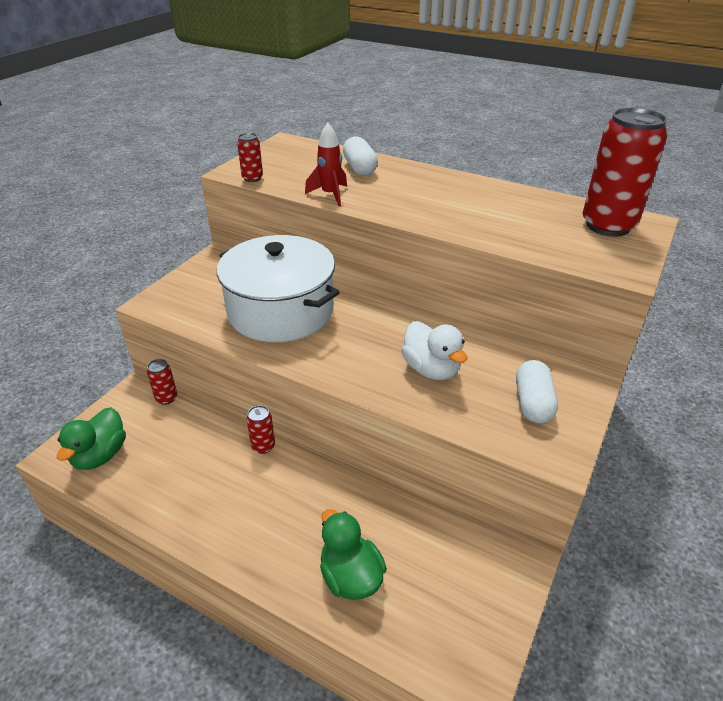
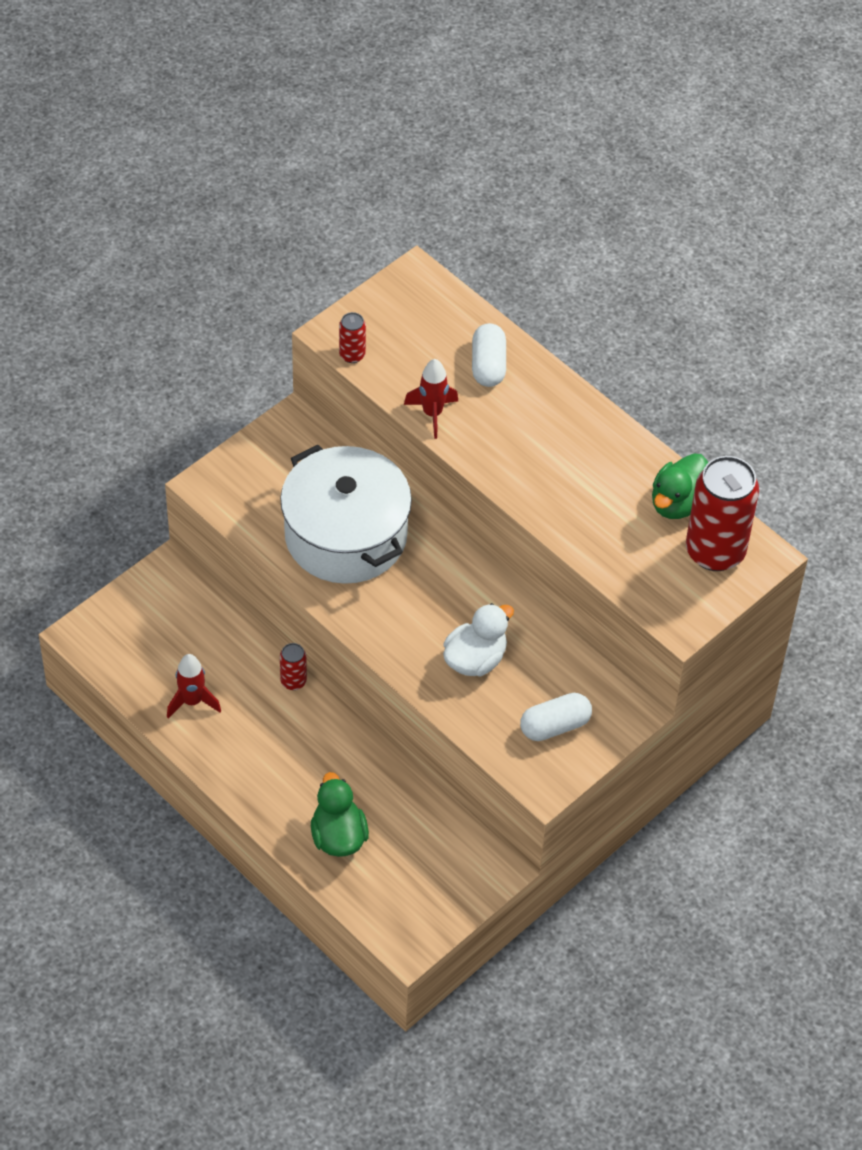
camera: 15 degrees right, 15 degrees up
green duck [57,407,126,470] -> green duck moved to [652,453,708,519]
red can [147,359,177,405] -> none
white duck [401,321,467,380] -> white duck turned 120 degrees counterclockwise [443,603,514,676]
white capsule [516,360,558,423] -> white capsule turned 45 degrees clockwise [520,693,592,741]
none -> red rocket [167,654,221,719]

